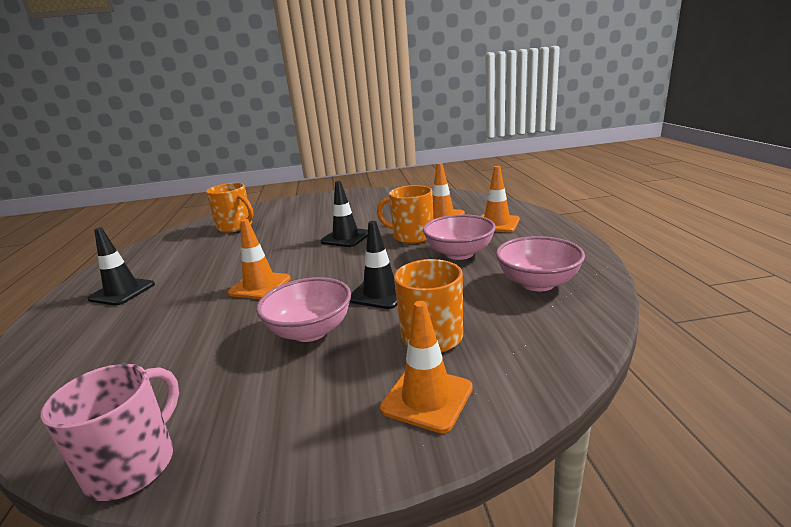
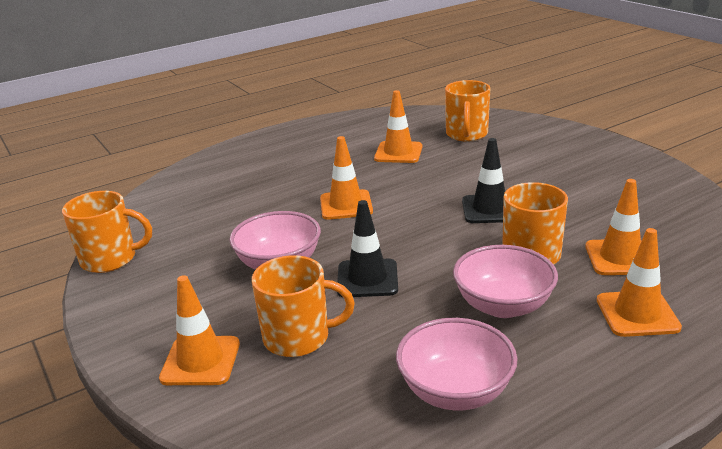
camera: 65 degrees right, 5 degrees up
pink mug [41,364,179,501] -> orange mug [62,191,152,273]
black traffic cone [88,228,155,306] -> none
none -> orange traffic cone [374,90,422,163]

